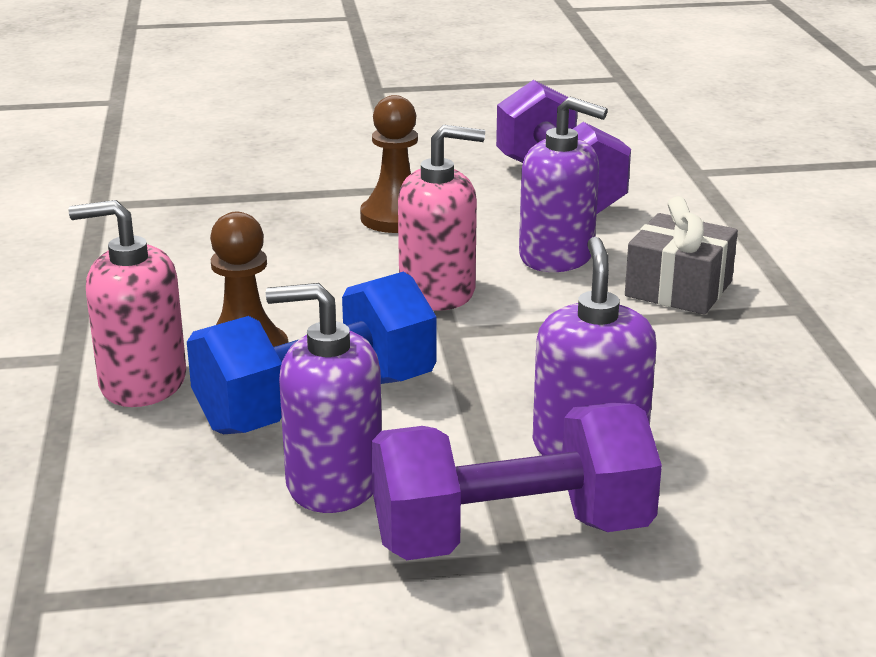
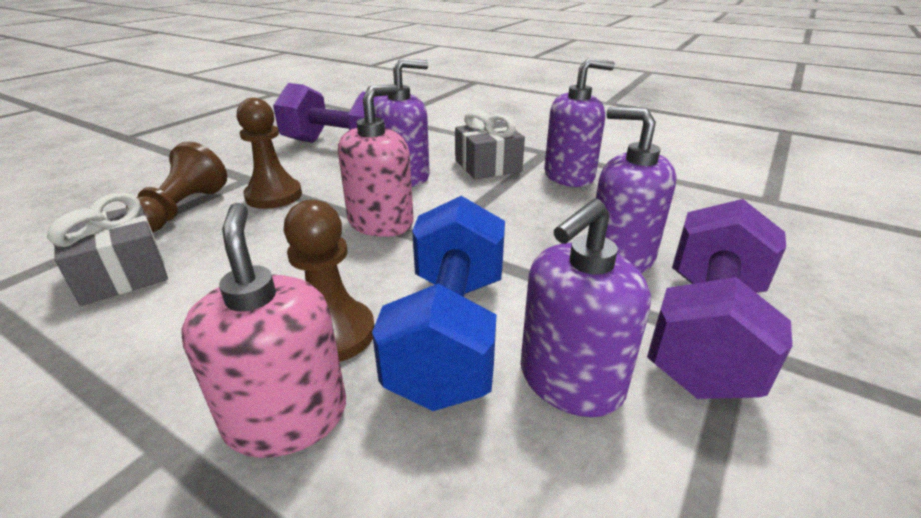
camera: 50 degrees left, 5 degrees up
pink soap dispenser [68,200,186,407] -> pink soap dispenser turned 120 degrees clockwise [181,203,346,458]
none -> grey gift [47,193,168,306]
none -> brown pawn [125,141,227,232]
none -> purple soap dispenser [544,58,615,187]

